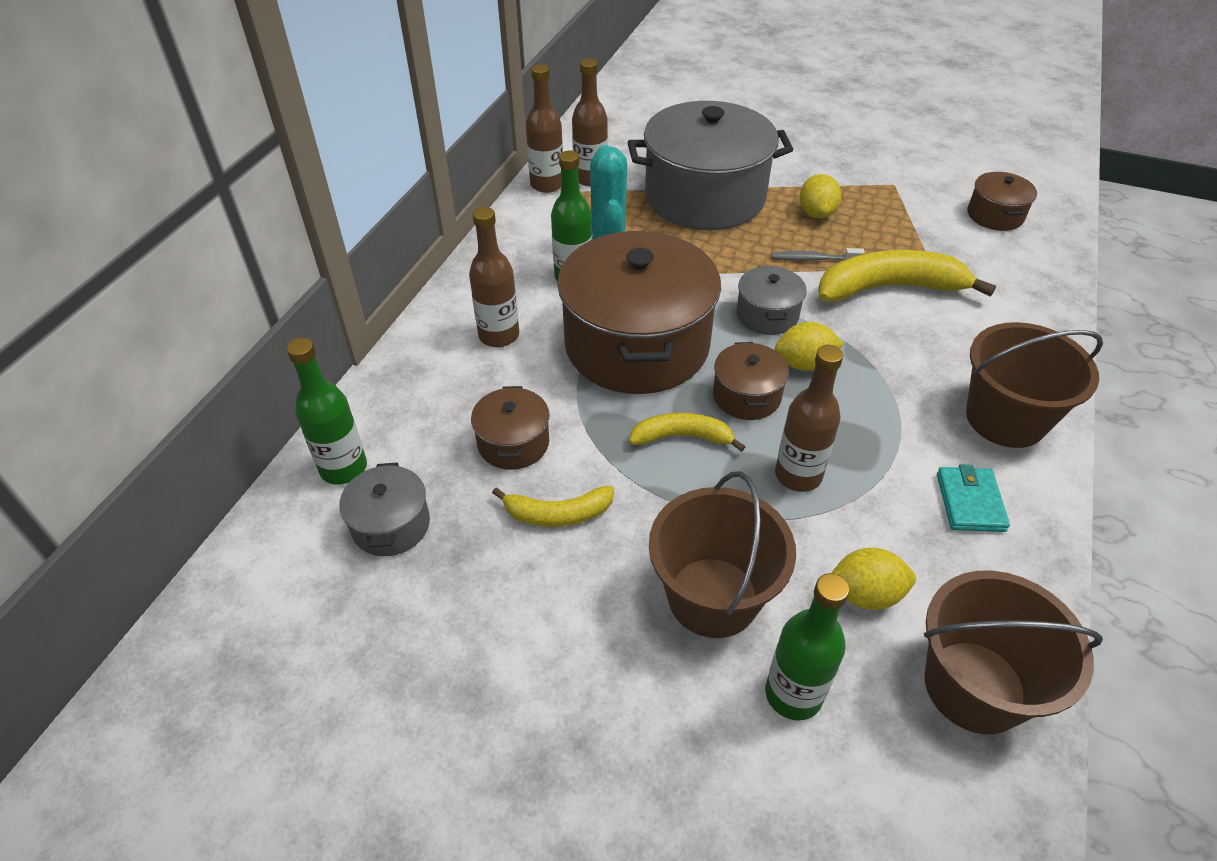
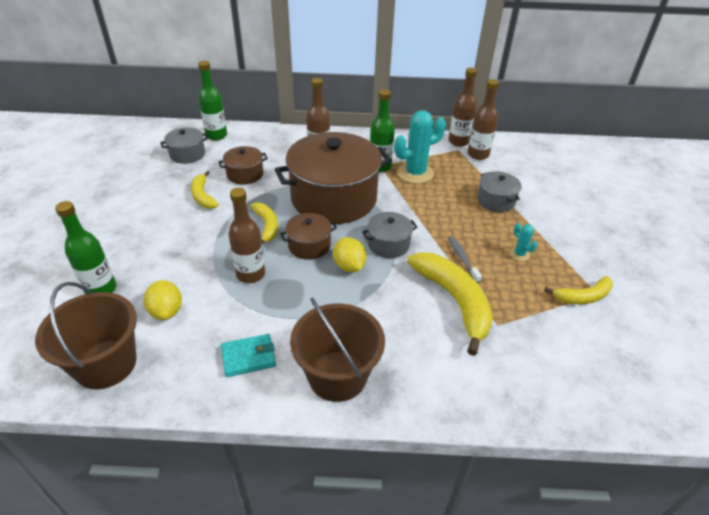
camera: 70 degrees right, 5 degrees down
grey pot [627,101,793,230] -> grey pot [477,171,521,212], size x0.45
brown bucket [649,471,796,638] -> none
yellow lemon [800,174,842,218] -> turquoise cactus [510,223,537,261]
brown pot [968,172,1037,231] -> none
none -> yellow banana [544,276,613,304]

